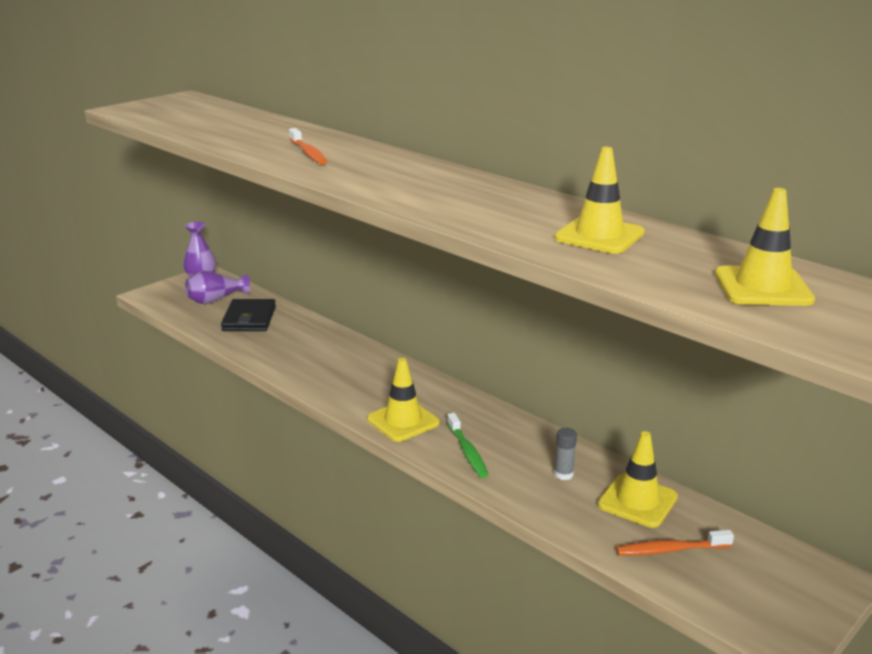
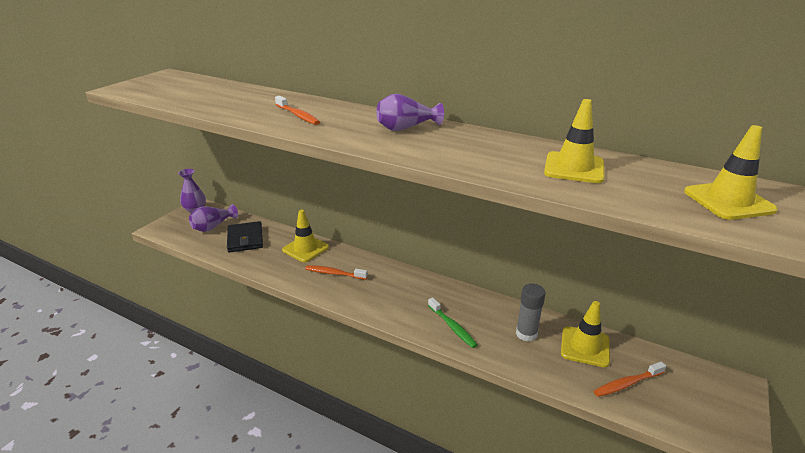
camera: 15 degrees left, 5 degrees up
yellow traffic cone [367,358,440,442] -> yellow traffic cone moved to [282,210,329,262]
grey glue stick [554,428,577,480] -> grey glue stick [516,283,546,342], size x1.57
none -> orange toothbrush [305,265,368,280]
none -> purple vase [376,94,444,131]

